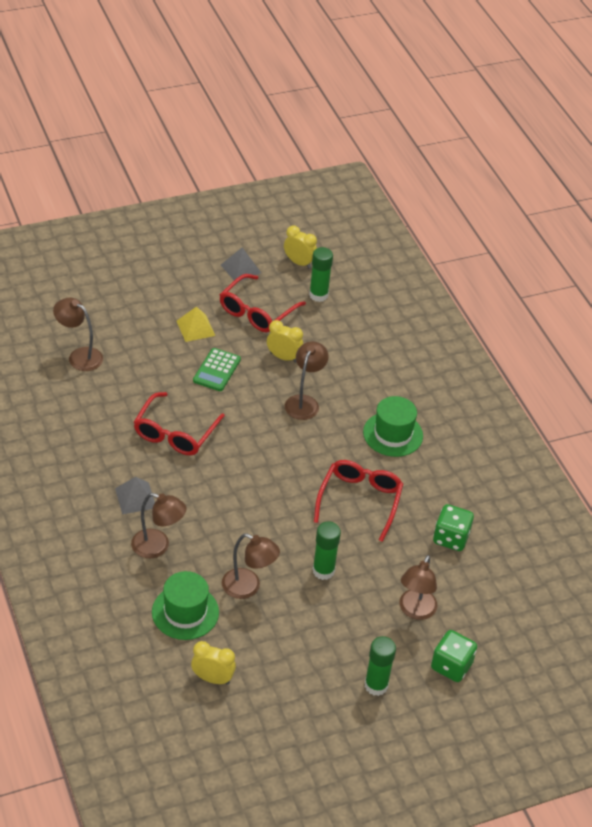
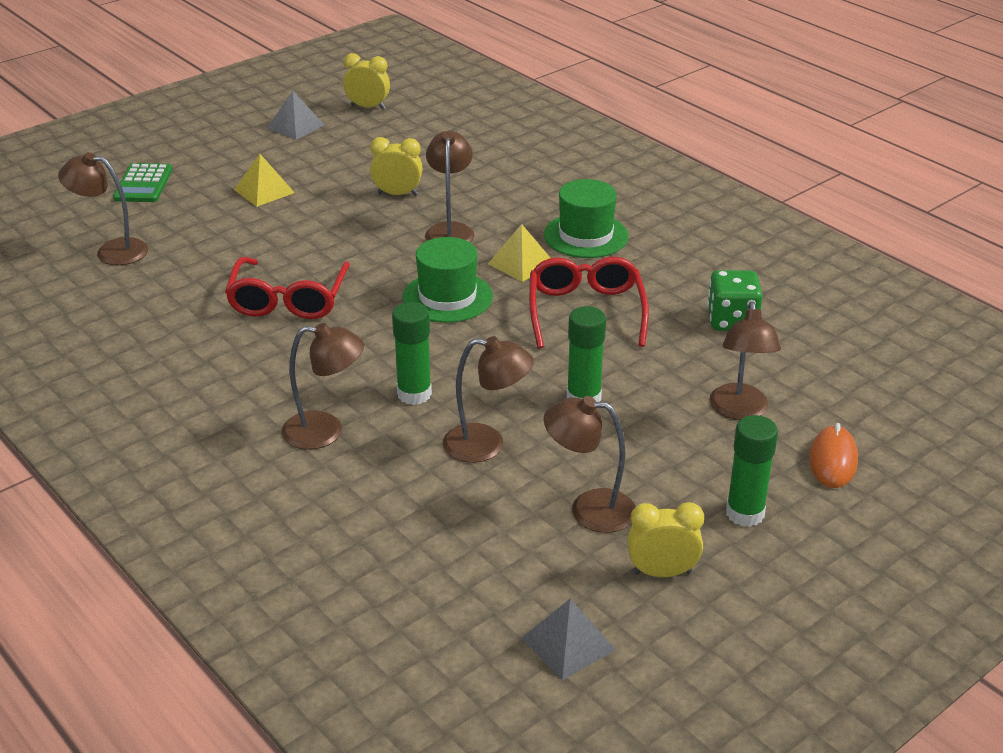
camera: 15 degrees left, 10 degrees down
grey pyramid [115,477,155,514] -> grey pyramid moved to [522,598,616,680]
green hat [152,571,219,640] -> green hat moved to [402,237,493,323]
yellow clock [191,641,236,685] -> yellow clock moved to [627,502,704,577]
green calculator [193,348,241,391] -> green calculator moved to [113,163,172,202]
red glasses [220,274,306,332] -> none
green glue stick [309,247,333,302] -> green glue stick moved to [392,302,432,405]
green dice [431,630,477,682] -> orange mouse [809,423,858,488]
none -> yellow pyramid [488,224,550,282]
none -> brown lamp [544,396,636,533]

